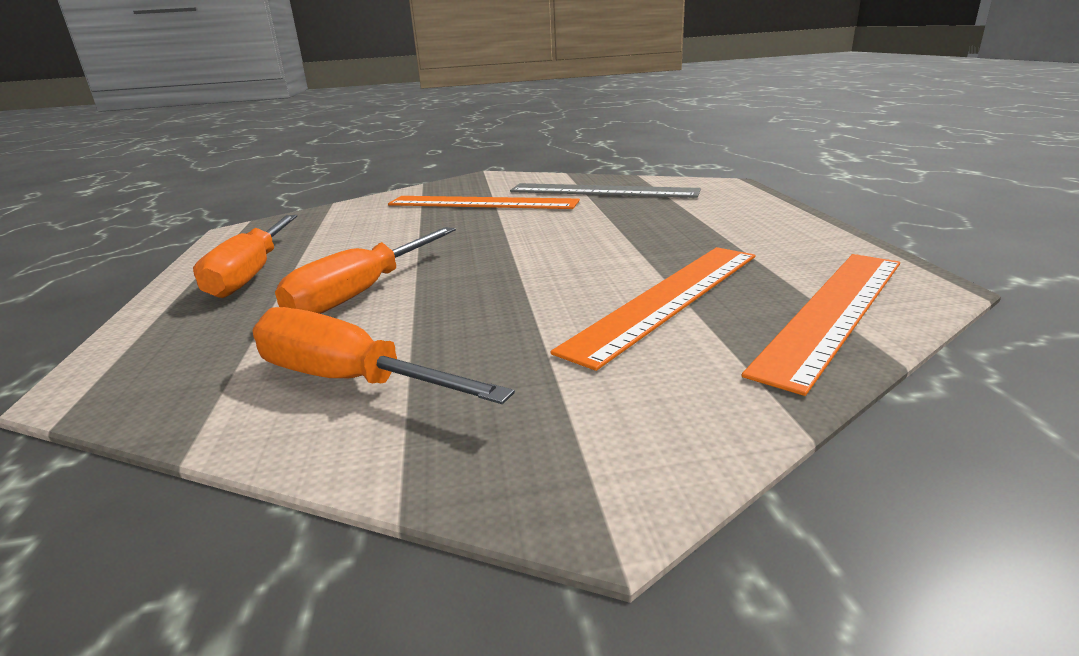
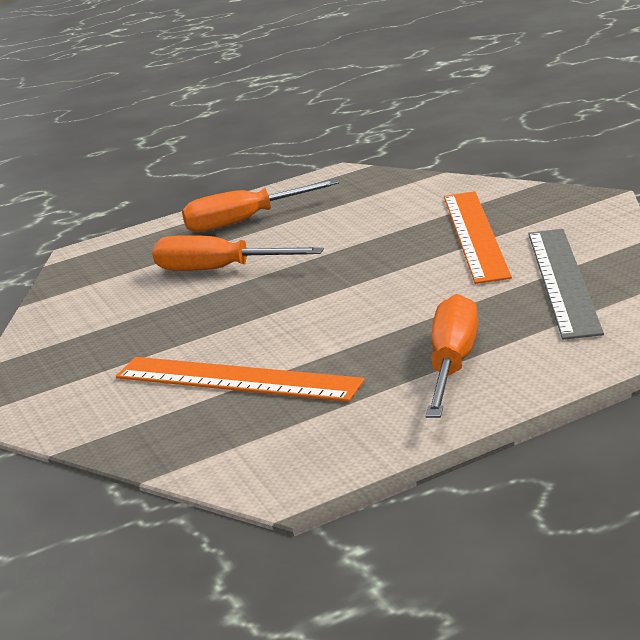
camera: 75 degrees right, 0 degrees up
orange screwdriver [252,307,515,404] -> orange screwdriver moved to [426,294,478,418]
orange ruler [742,254,900,396] -> none

